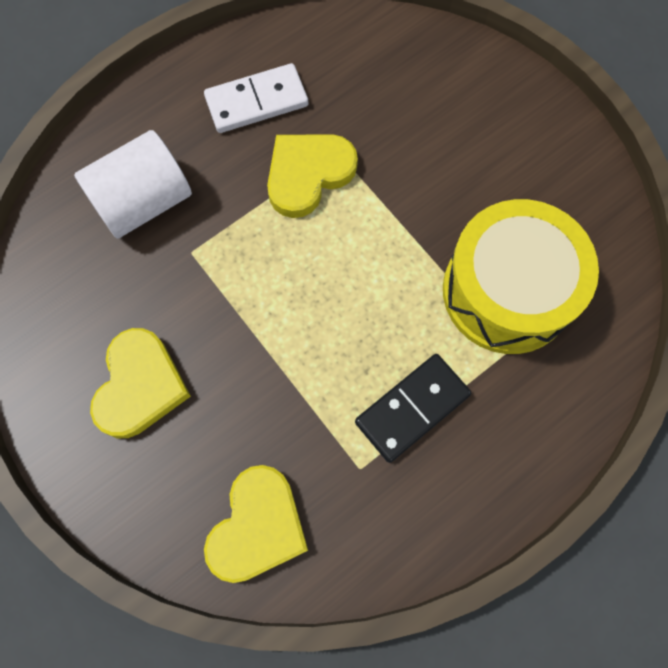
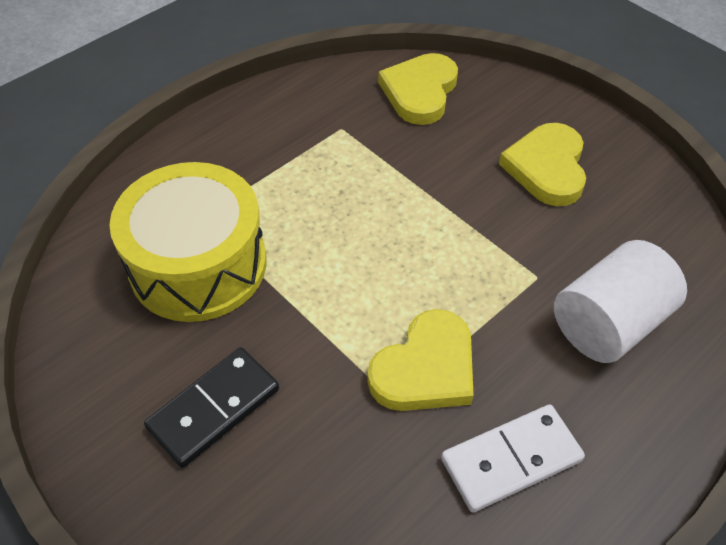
camera: 175 degrees right, 20 degrees down
black domino [355,354,471,463] -> black domino moved to [144,348,279,468]

